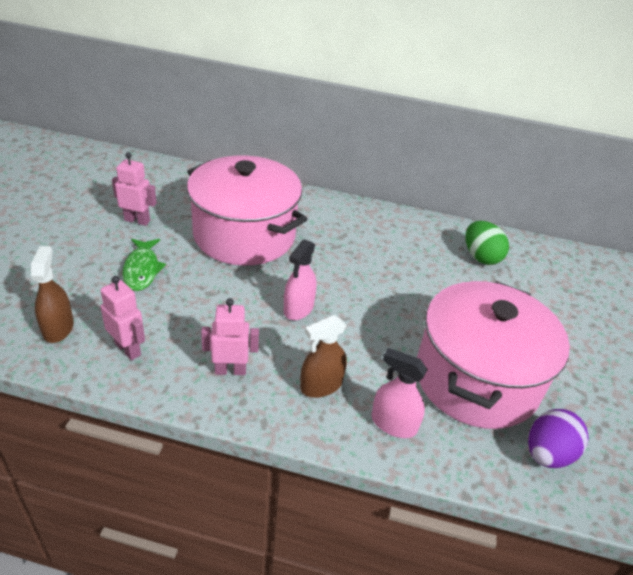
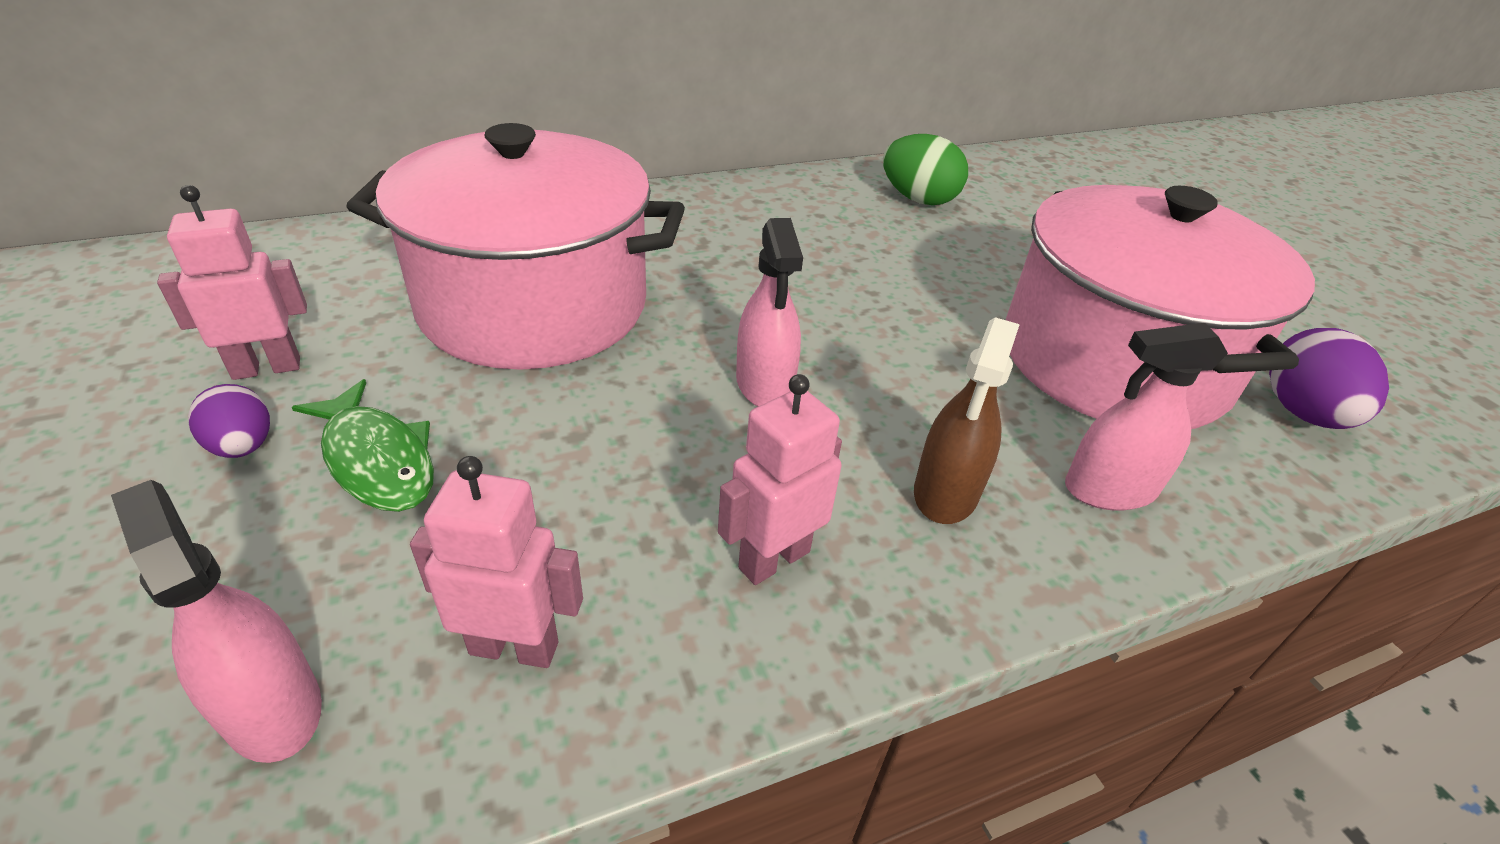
camera: 35 degrees left, 0 degrees up
brown spray bottle [31,246,74,343] -> pink spray bottle [111,480,322,763]
none -> purple egg [188,384,270,458]

